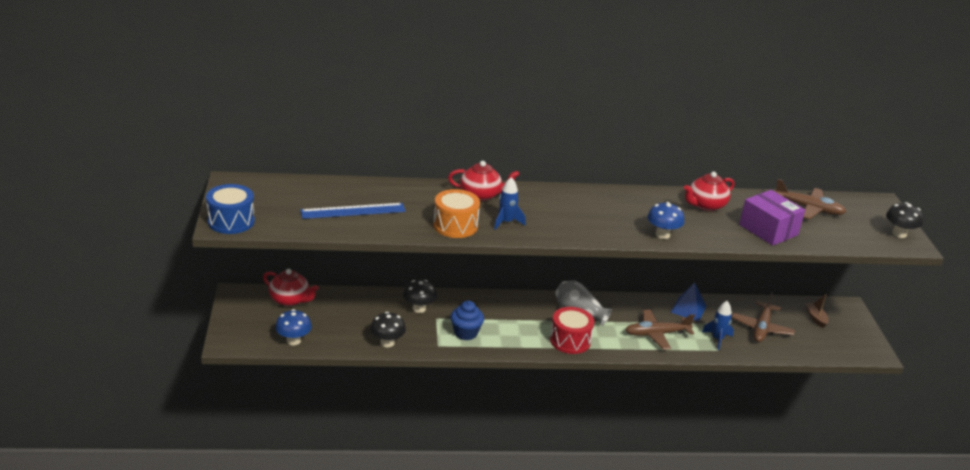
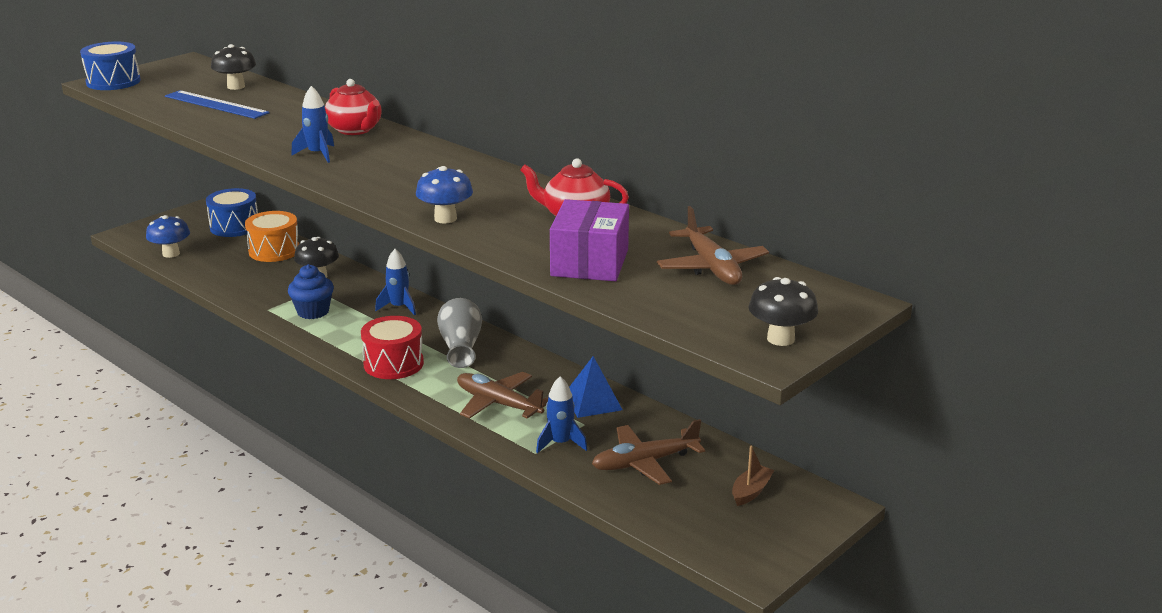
camera: 50 degrees right, 5 degrees down
red teapot [263,269,319,306] -> blue drum [206,188,258,237]
black mushroom [370,312,406,347] -> black mushroom moved to [211,44,256,90]
orange drum [433,189,480,238] -> orange drum moved to [245,211,299,262]
none -> blue rocket [375,249,416,315]

